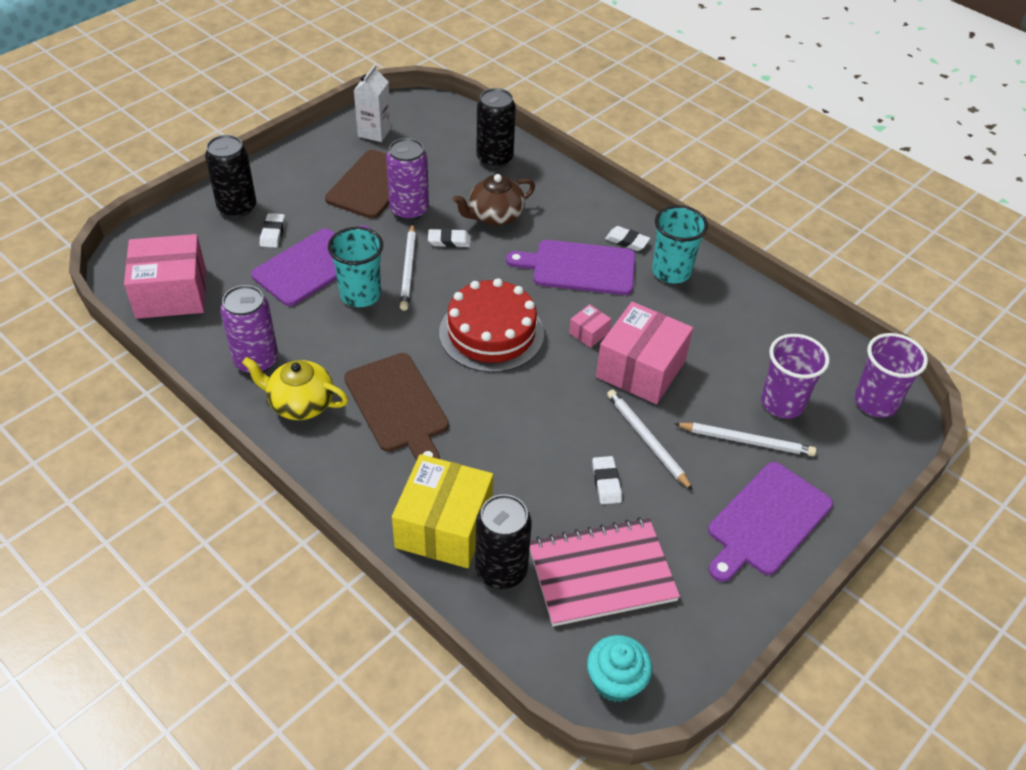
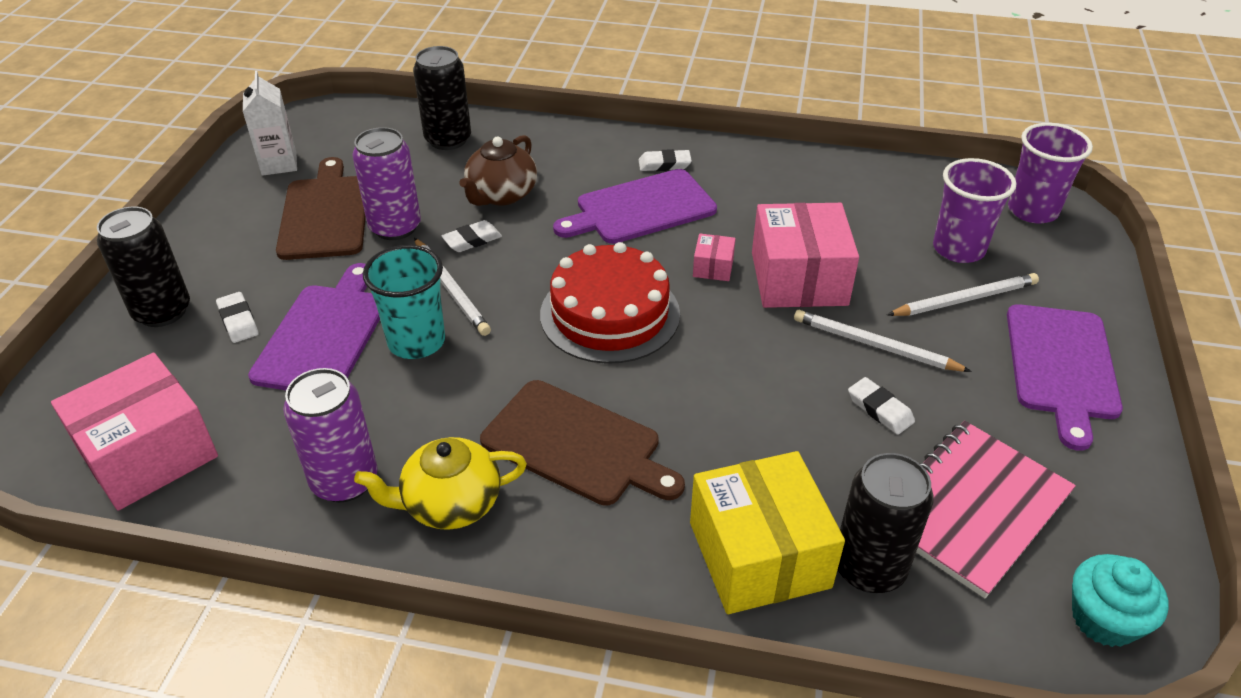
camera: 30 degrees left, 5 degrees down
turquoise cup [652,205,708,284] -> none

